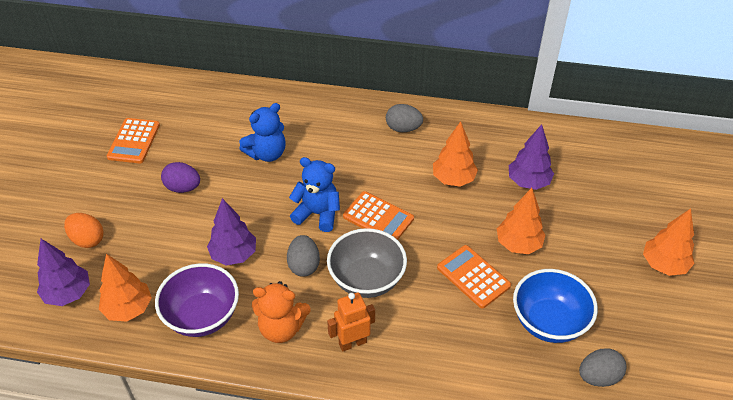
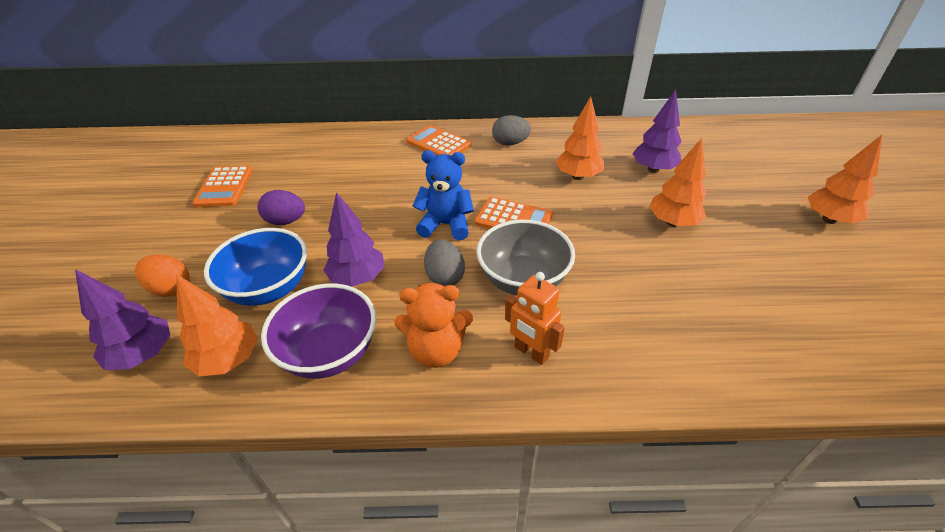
camera: 10 degrees left, 5 degrees down
blue teddy bear [239,103,286,162] -> none
orange robot [327,292,375,352] -> orange robot turned 105 degrees counterclockwise [505,272,565,365]
orange calculator [437,245,511,309] -> orange calculator moved to [407,125,471,156]
blue bowl [513,269,598,343] -> blue bowl moved to [204,228,307,306]
grey egg [579,348,627,387] -> none

